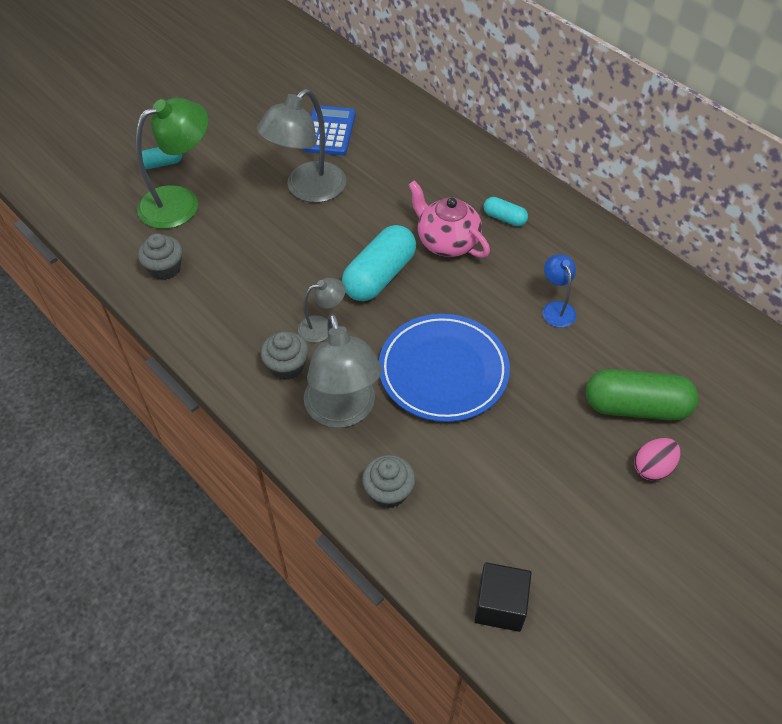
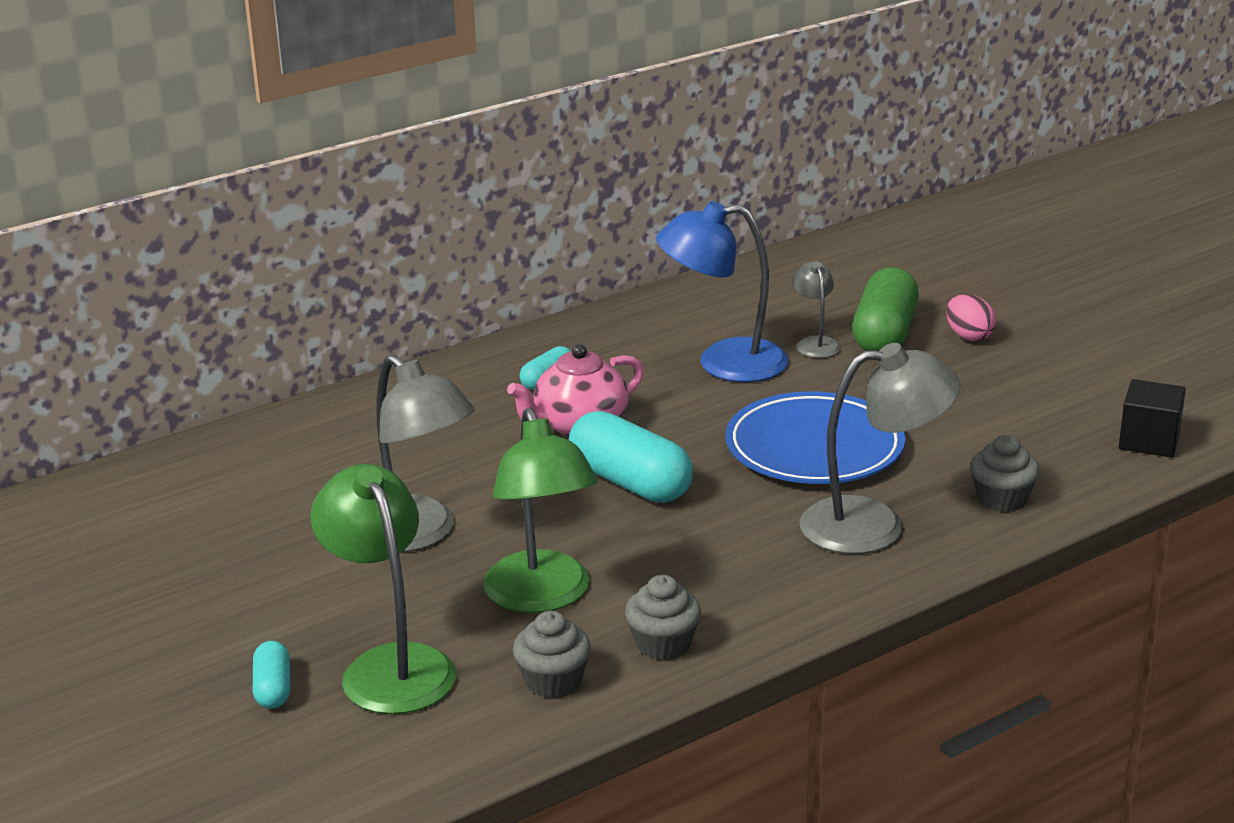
camera: 80 degrees left, 25 degrees down
grey cupcake [261,331,309,380] -> grey cupcake moved to [625,575,701,661]
grey lamp [298,278,345,343] -> grey lamp moved to [792,261,841,358]
blue calculator [303,106,356,155] -> none
blue lamp [542,254,576,328] -> blue lamp [656,201,789,382], size x1.97
none -> green lamp [483,408,598,613]

